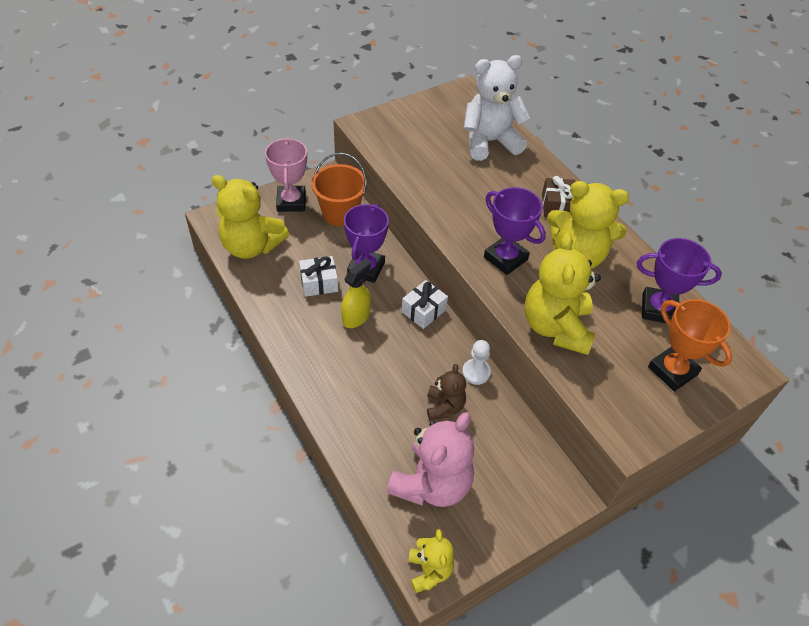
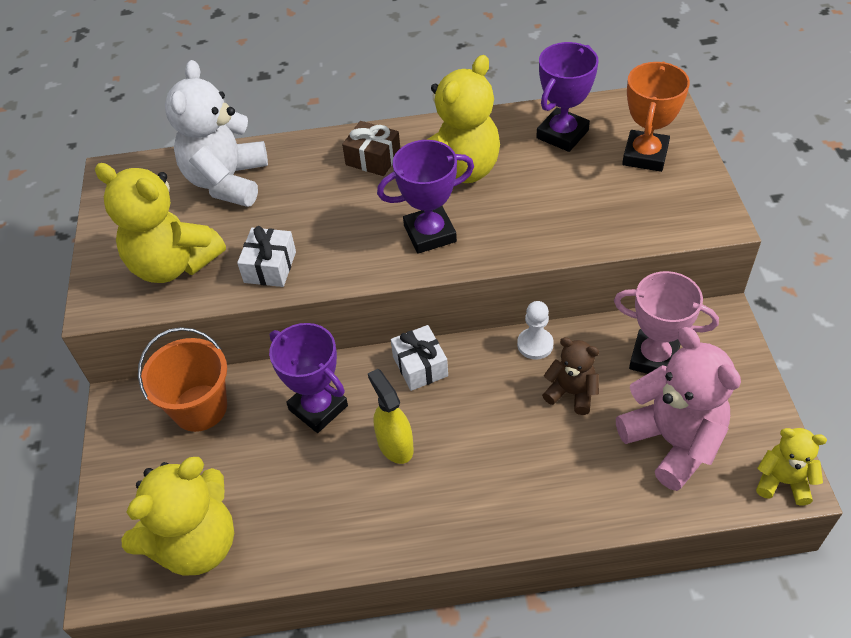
camera: 60 degrees left, 0 degrees up
pink trophy [265,138,307,212] -> pink trophy moved to [614,271,719,374]
white gift [299,256,338,297] -> white gift moved to [237,226,296,287]
yellow teddy bear [525,233,601,355] -> yellow teddy bear moved to [95,163,226,283]
orange trophy [648,299,732,391] -> orange trophy turned 60 degrees counterclockwise [622,62,690,172]

